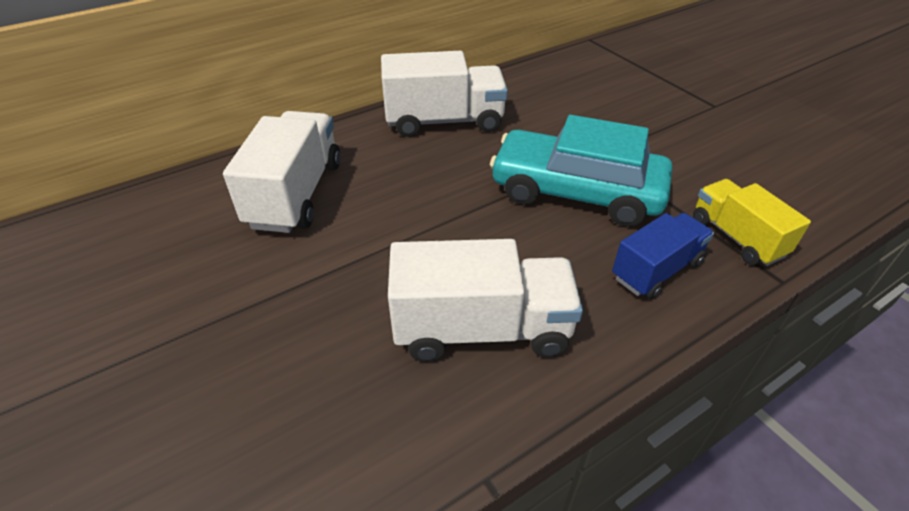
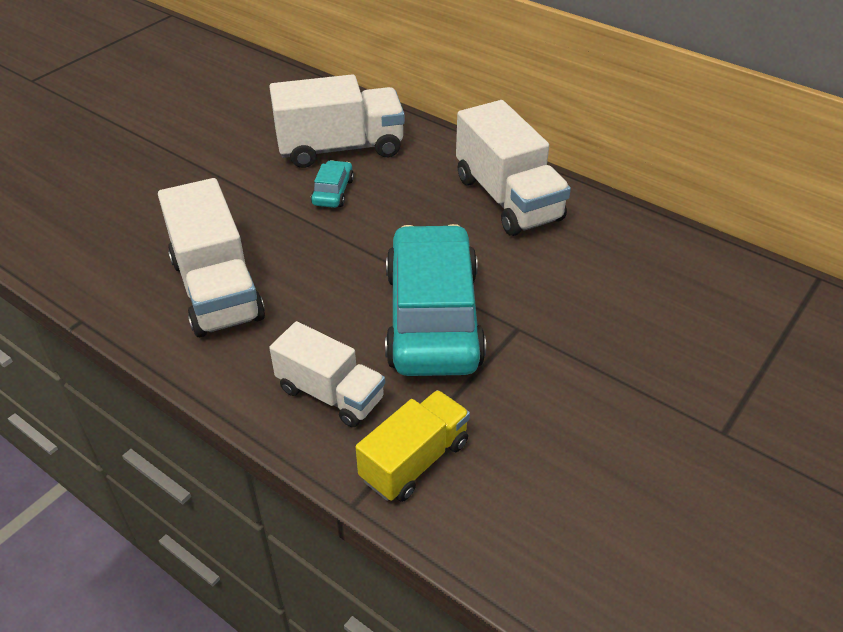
camera: 70 degrees right, 0 degrees up
blue truck [612,213,714,299] -> white truck [269,321,385,427]
none -> turquoise car [311,160,354,208]

